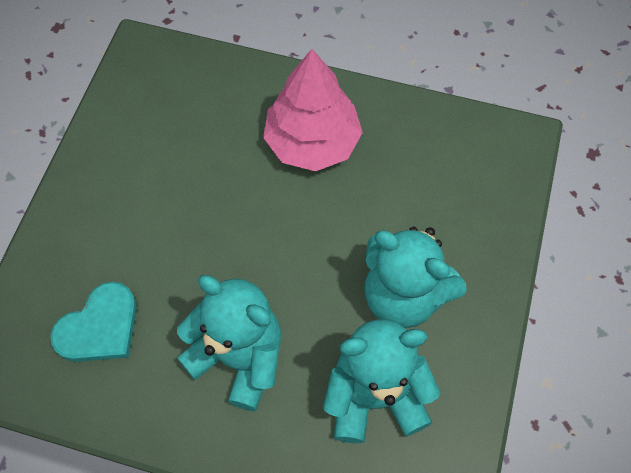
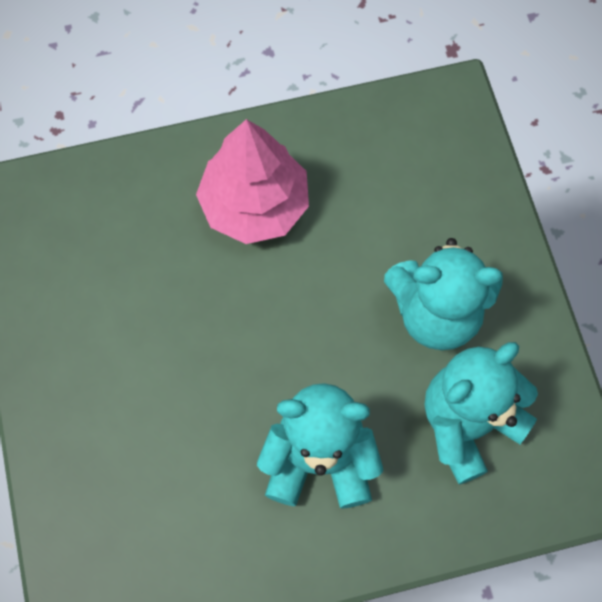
camera: 30 degrees left, 5 degrees up
turquoise heart [50,282,137,362] -> none

